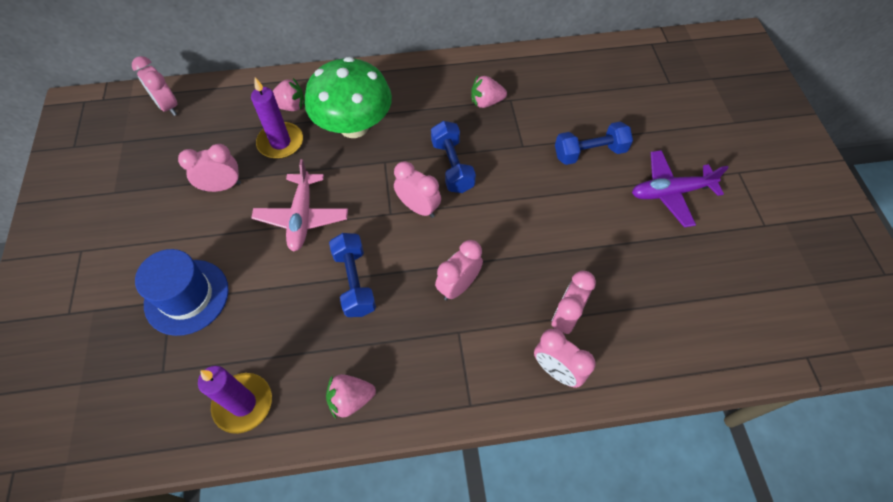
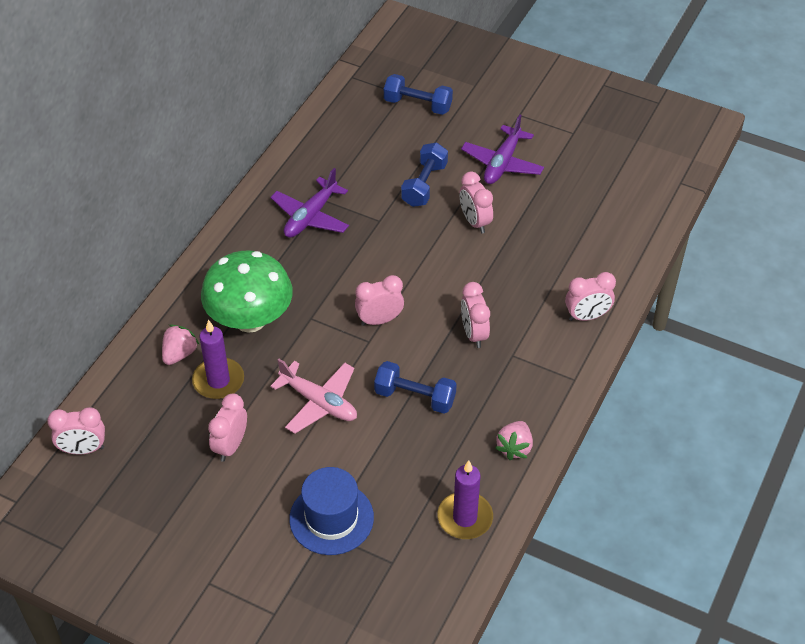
camera: 55 degrees left, 10 degrees down
blue dumbbell [431,121,476,193] -> blue dumbbell moved to [384,74,453,115]
pink strawberry [471,76,507,108] -> purple plane [270,168,349,238]
pink clock [551,271,596,334] -> pink clock moved to [459,171,493,233]

